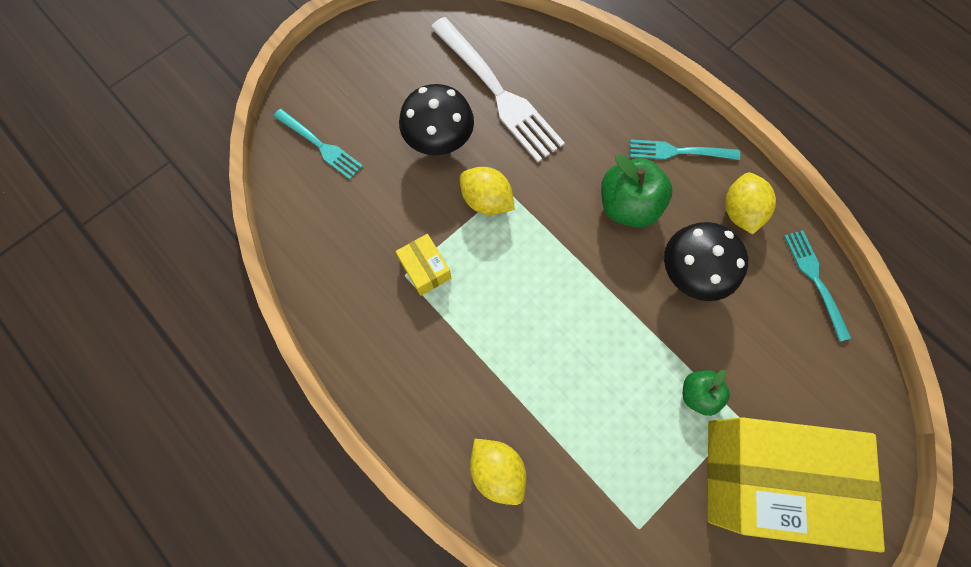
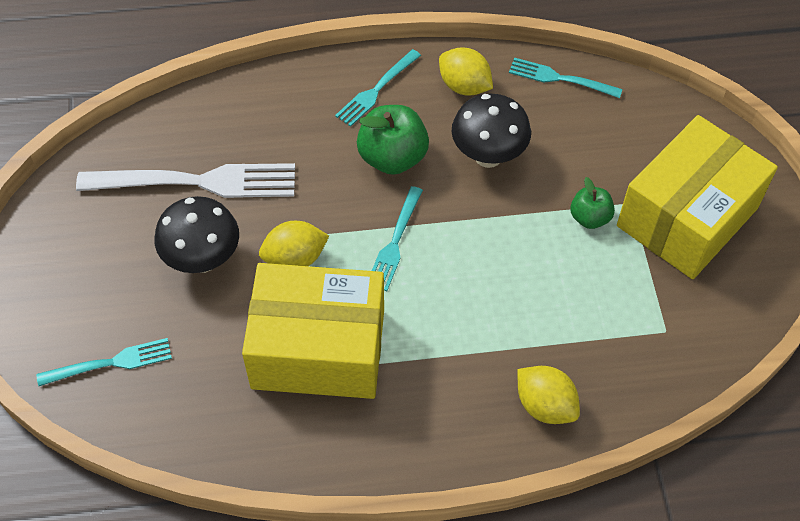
camera: 55 degrees left, 15 degrees down
yellow box [396,234,451,296] -> yellow box [242,263,384,399], size x2.48
yellow lemon [470,439,527,505] -> yellow lemon turned 45 degrees clockwise [517,366,580,424]
none -> turquoise fork [372,186,423,291]

